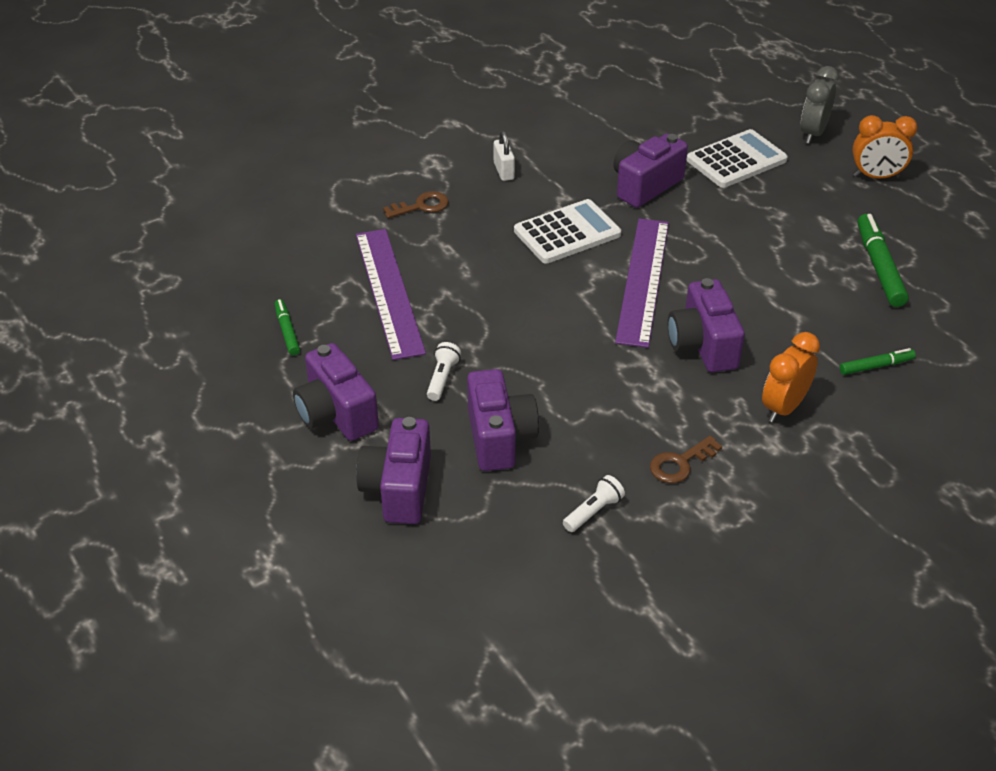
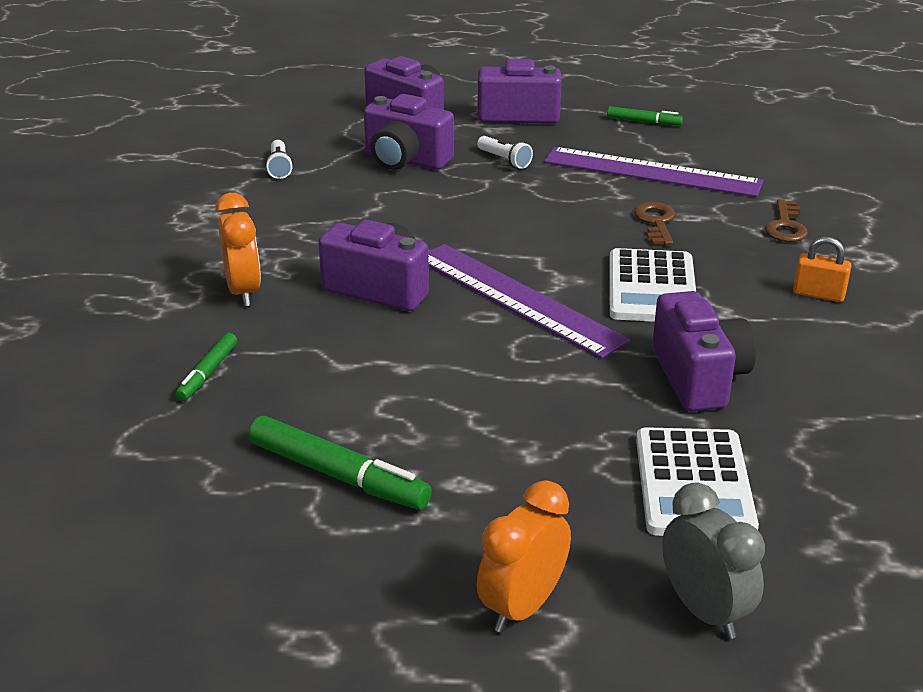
camera: 125 degrees right, 10 degrees down
white padlock [494,131,515,181] -> orange padlock [793,237,851,302]
brown key [650,436,722,483] -> brown key moved to [634,202,675,245]

